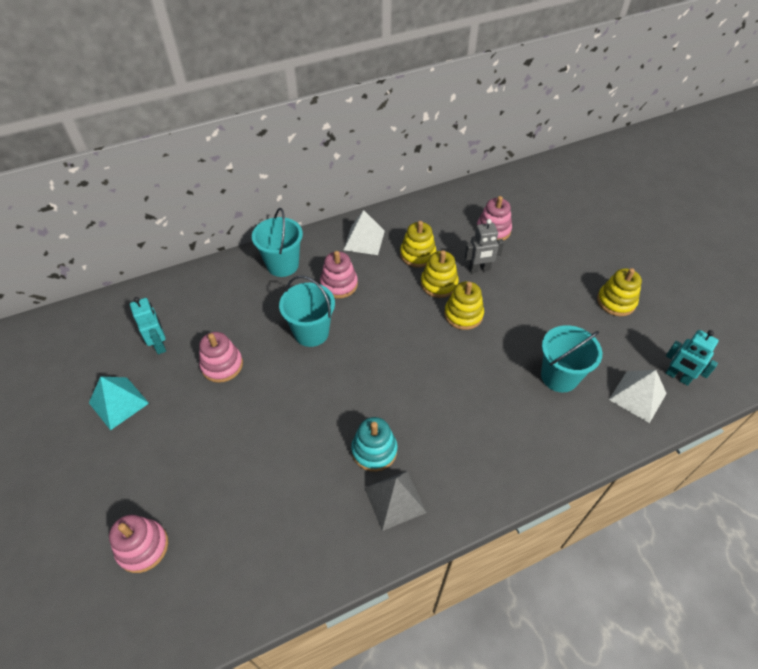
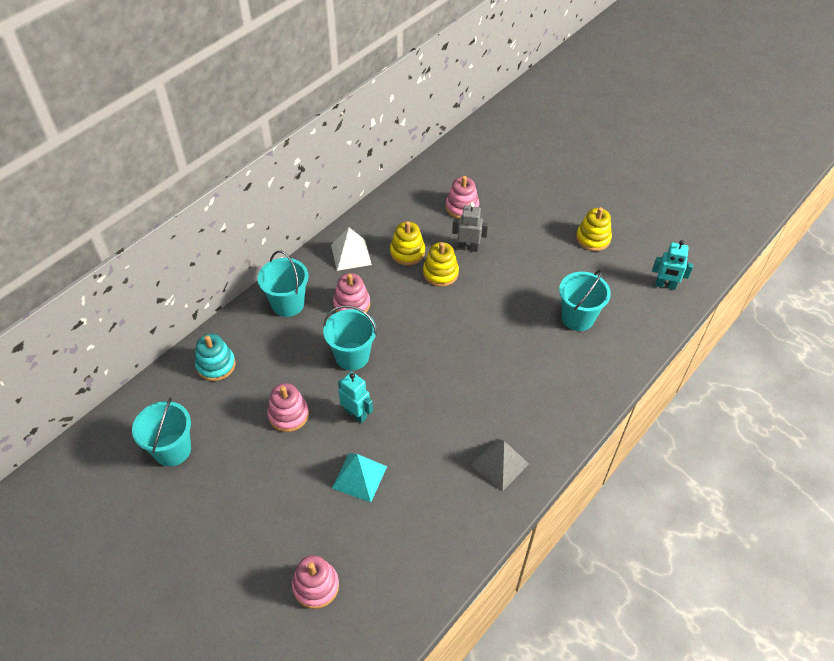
camera: 25 degrees left, 0 degrees up
turquoise pyramid [89,376,149,430] -> turquoise pyramid moved to [332,453,387,502]
turquoise robot [130,297,166,354] -> turquoise robot moved to [338,372,373,423]
turquoise stacking toy [351,417,397,472] -> turquoise stacking toy moved to [195,334,236,381]
yellow stacking toy [444,281,484,330] -> none
grey robot [465,219,504,273] -> grey robot turned 135 degrees counterclockwise [452,202,489,252]
white pyramid [609,370,667,423] -> none
none -> turquoise bucket [132,397,191,466]

